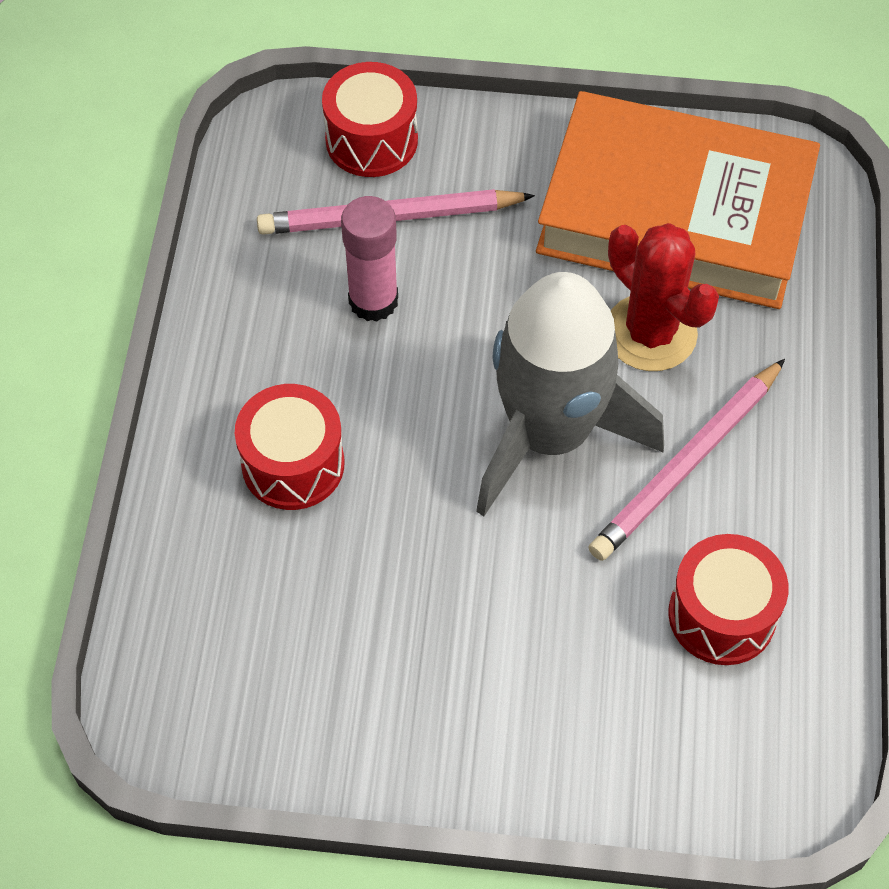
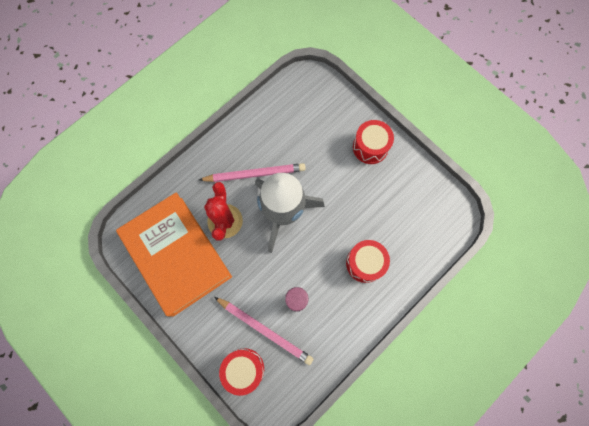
camera: 140 degrees left, 15 degrees up
red drum [668,534,789,665] -> red drum moved to [353,120,394,164]

